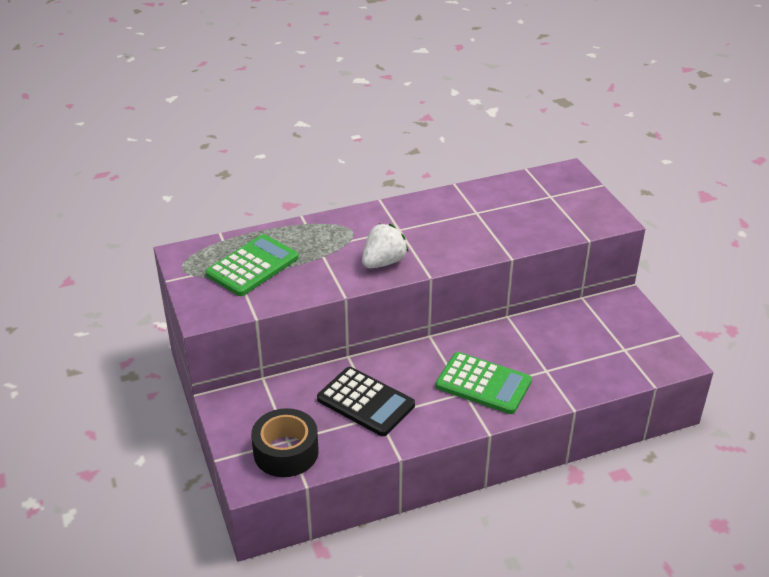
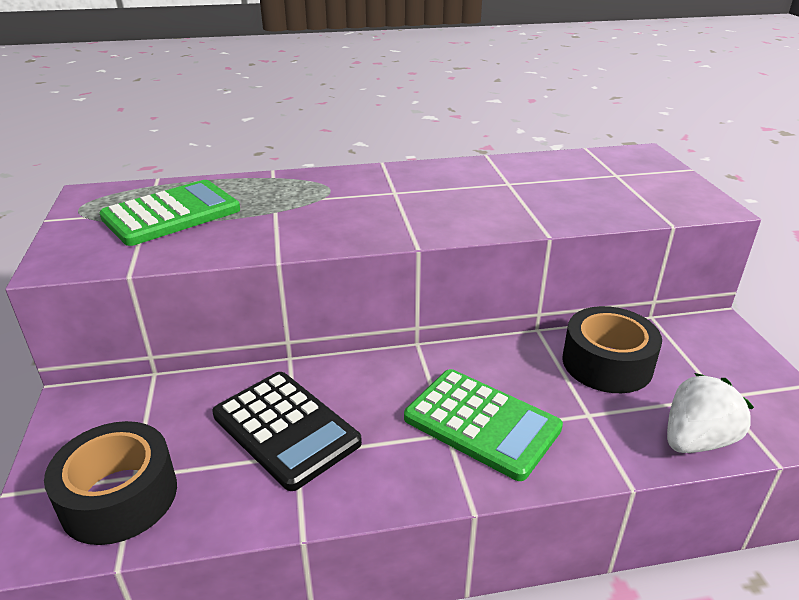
camera: 10 degrees right, 5 degrees down
white strawberry [362,224,409,268] -> white strawberry moved to [667,373,754,453]
none -> black tape [562,306,662,393]

